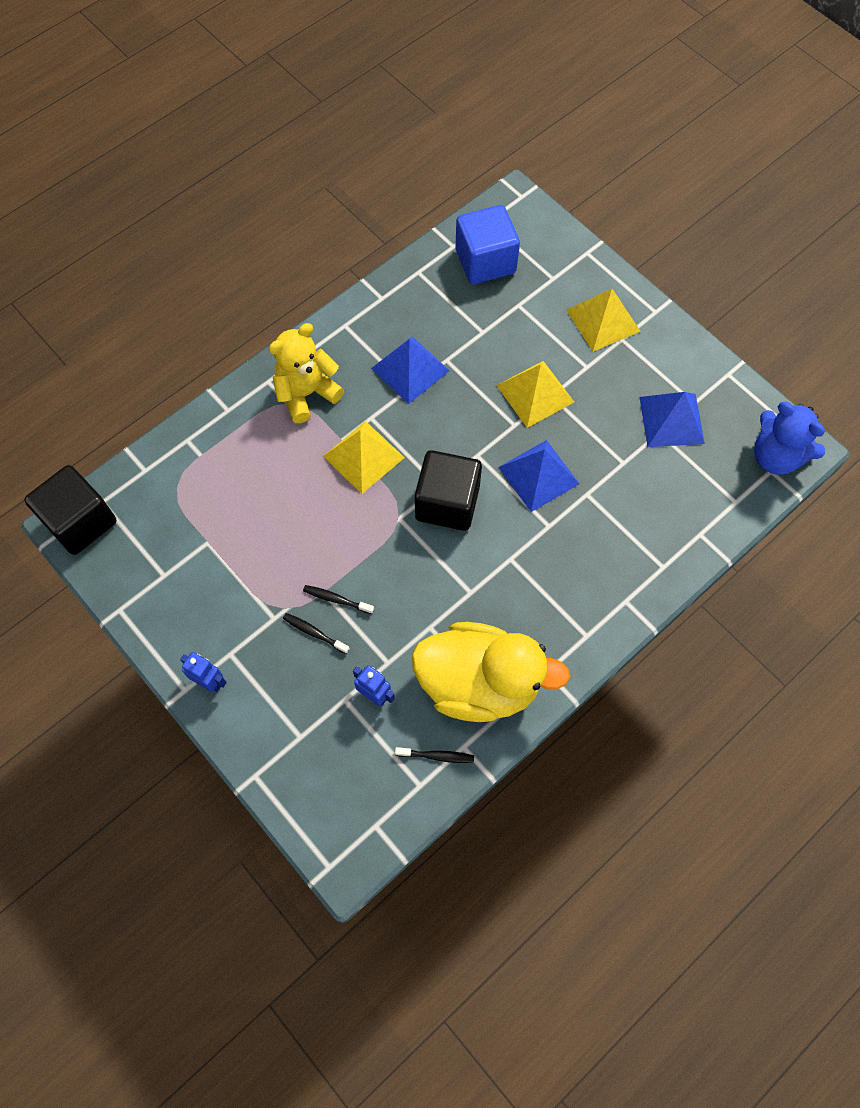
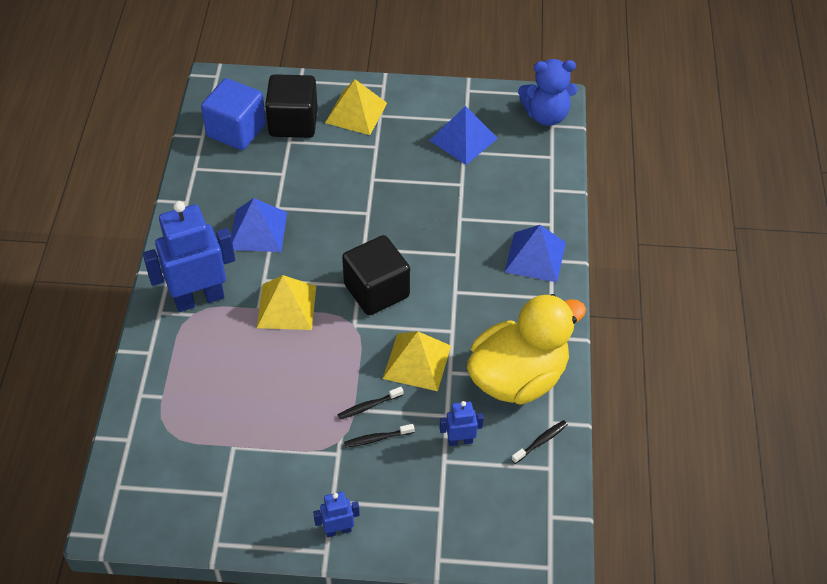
camera: 45 degrees left, 15 degrees down
black cube [24,465,116,555] -> black cube moved to [265,74,318,138]
yellow teddy bear [269,323,344,423] -> blue robot [143,201,235,312]
yellow pyramid [496,361,574,428] -> yellow pyramid moved to [383,331,451,391]
blue pyramid [499,440,579,512] -> blue pyramid moved to [505,225,566,282]

